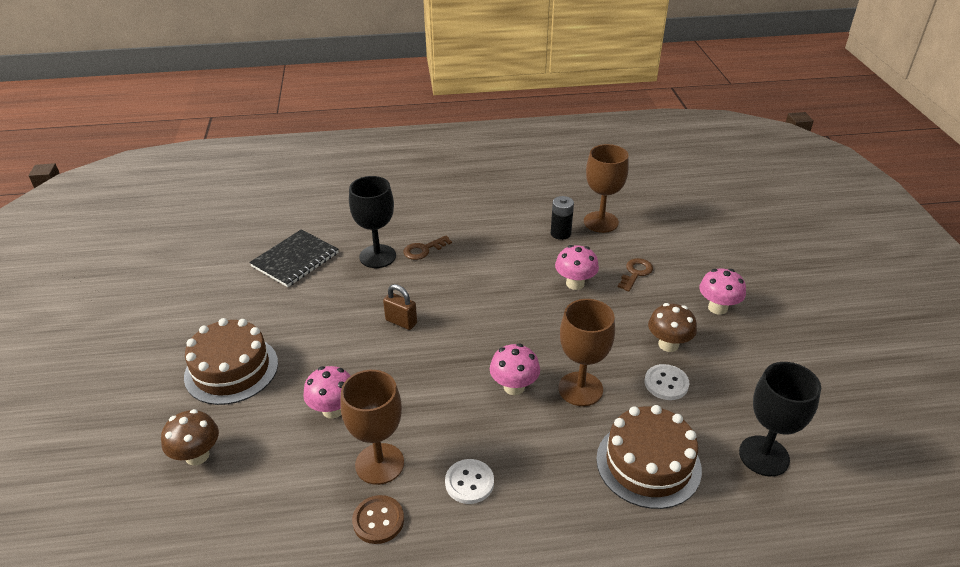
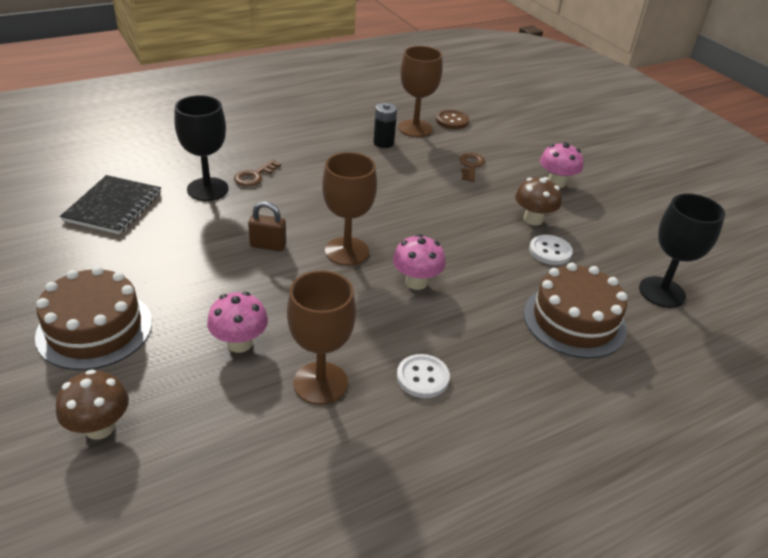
camera: 25 degrees left, 0 degrees up
brown button [352,495,404,544] -> brown button moved to [436,110,469,129]
pink mushroom [555,245,599,290] -> none
brown goblet [559,299,615,406] -> brown goblet moved to [322,152,377,266]

